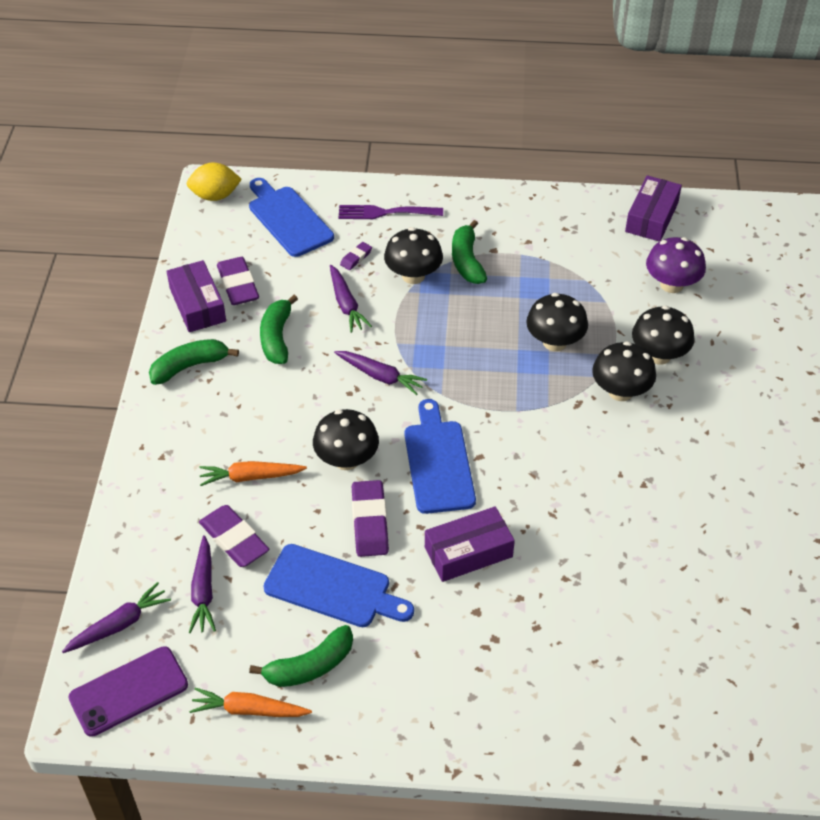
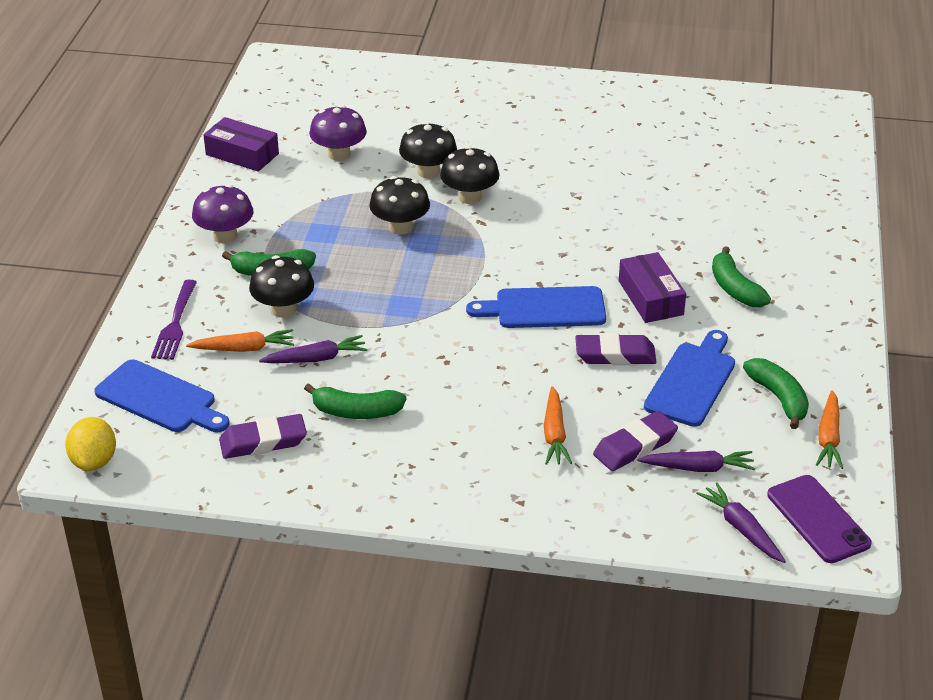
camera: 85 degrees left, 10 degrees down
green banana [149,339,239,385] -> green banana moved to [712,246,771,307]
purple box [167,260,226,332] -> none
blue cutting board [249,178,334,257] -> blue cutting board turned 120 degrees counterclockwise [94,359,229,432]
black mushroom [313,409,379,470] -> none
purple carrot [334,351,427,395] -> none
purple eraser [340,242,372,270] -> orange carrot [186,329,294,352]
none -> purple mushroom [192,184,253,243]

